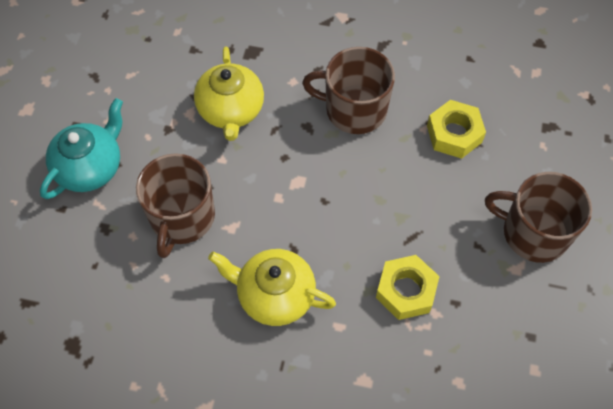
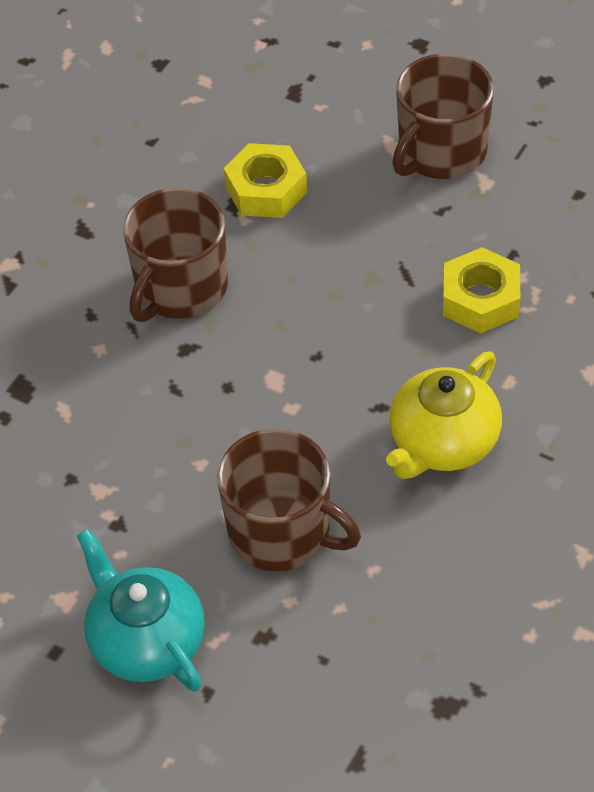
camera: 70 degrees left, 10 degrees down
yellow teapot [194,47,264,141] -> none

